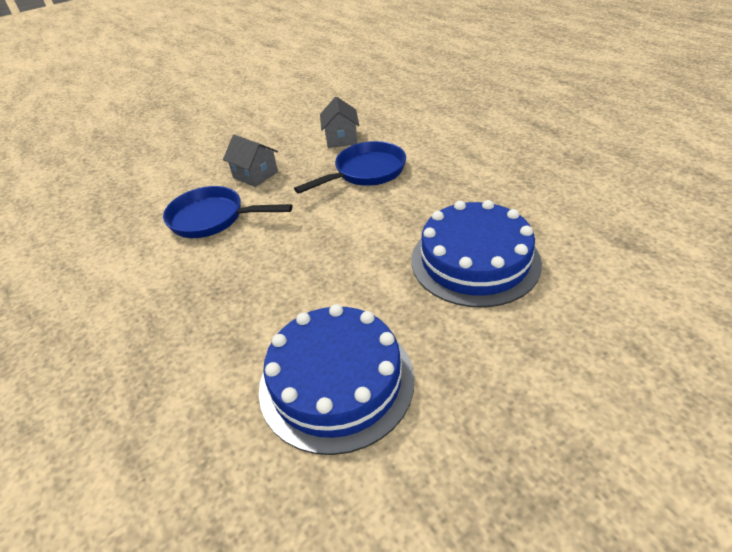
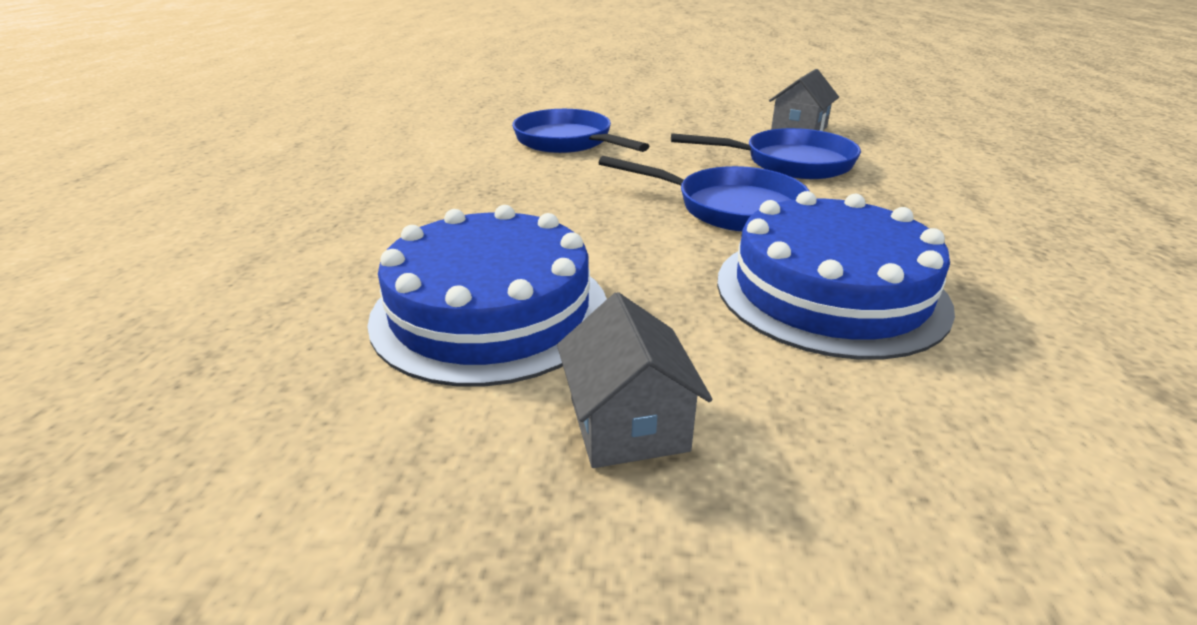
camera: 35 degrees right, 10 degrees down
grey house [223,135,278,187] -> grey house moved to [557,292,712,468]
none -> blue pan [598,156,810,232]

